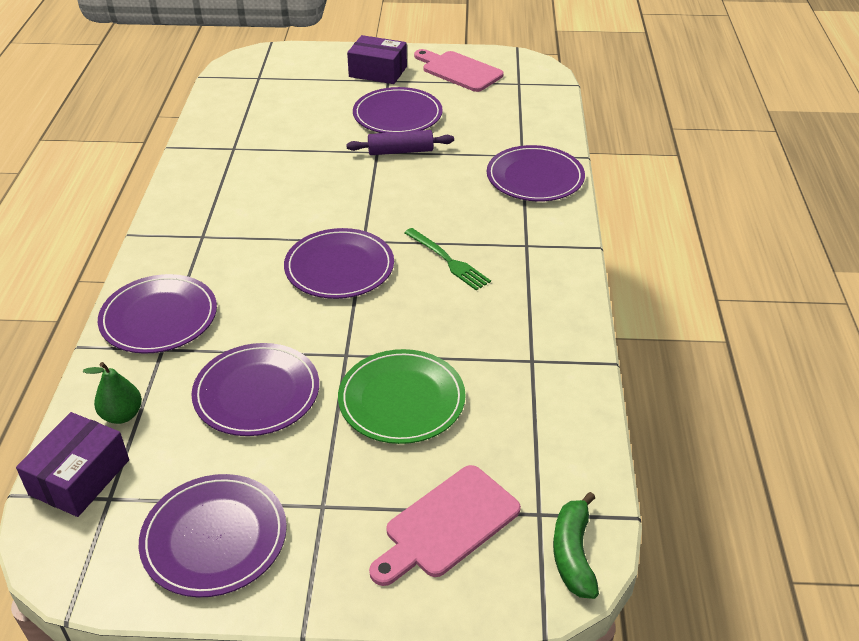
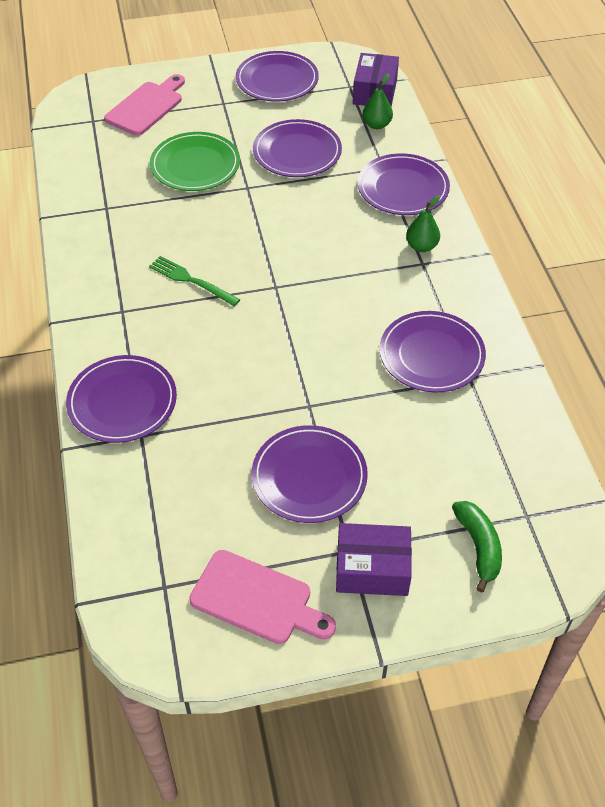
camera: 165 degrees right, 10 degrees up
purple plate [284,228,394,299] -> purple plate moved to [379,311,486,392]
purple rolling pin [346,130,454,155] -> none
green banana [553,492,599,599] -> green banana moved to [452,501,502,593]
none -> green pear [406,195,440,252]

